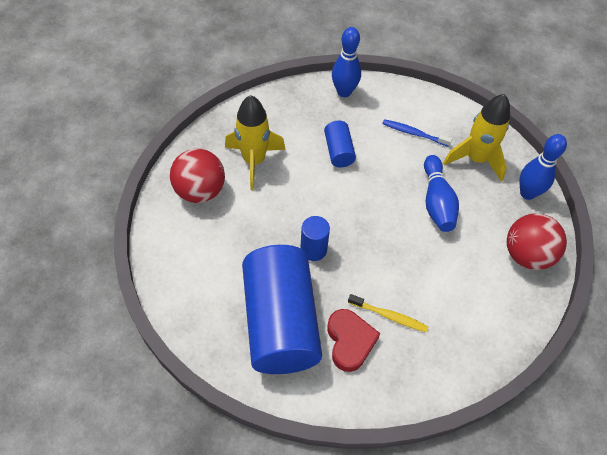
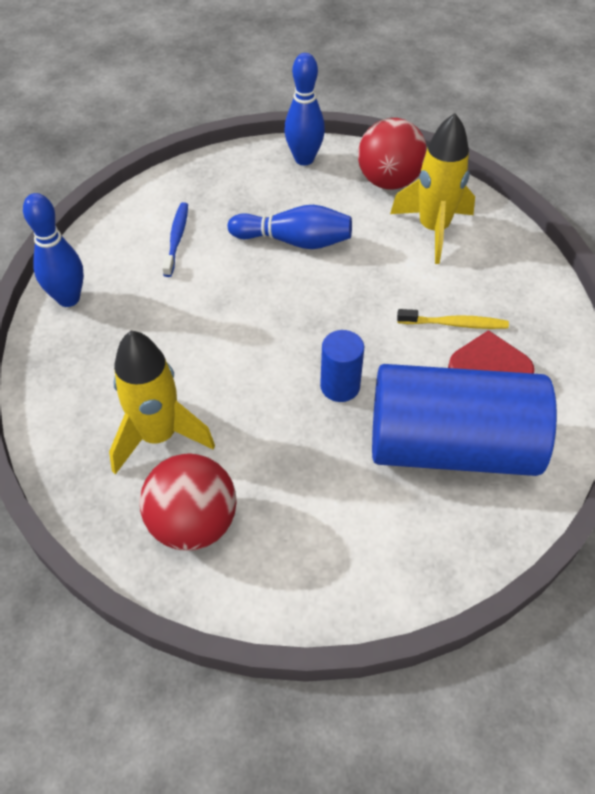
camera: 75 degrees left, 5 degrees down
blue cylinder [324,121,356,167] -> none
yellow toothbrush [348,294,428,332] -> yellow toothbrush turned 60 degrees clockwise [397,309,509,329]
blue toothbrush [382,119,452,147] -> blue toothbrush turned 150 degrees clockwise [162,202,188,277]
yellow rocket [443,94,510,182] -> yellow rocket moved to [390,113,475,264]

